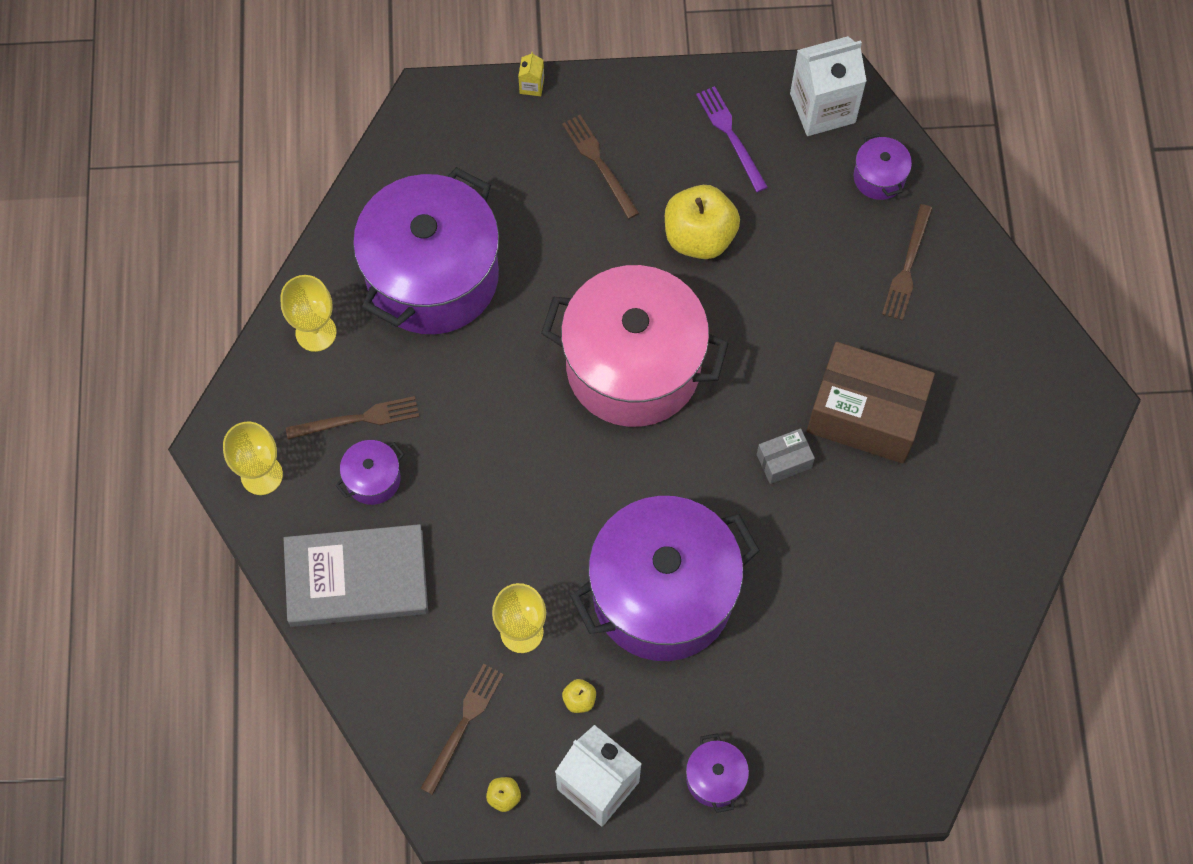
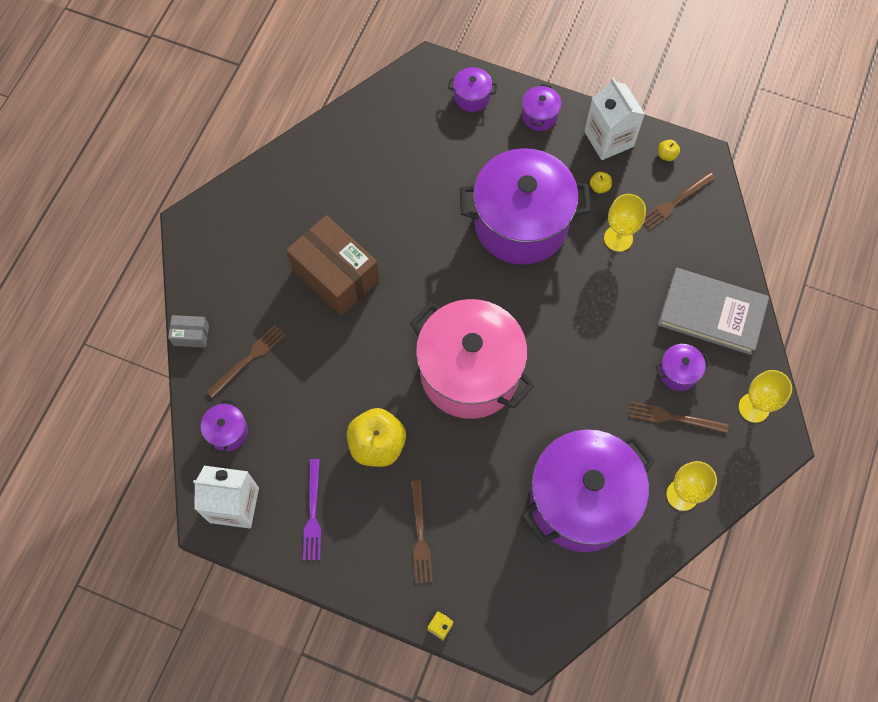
camera: 155 degrees left, 0 degrees up
grey box [757,428,815,484] -> grey box moved to [168,315,209,348]
none -> purple pot [448,67,497,112]

